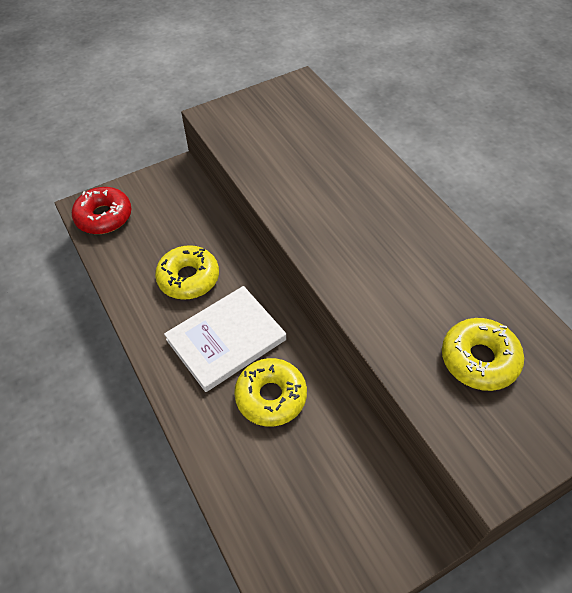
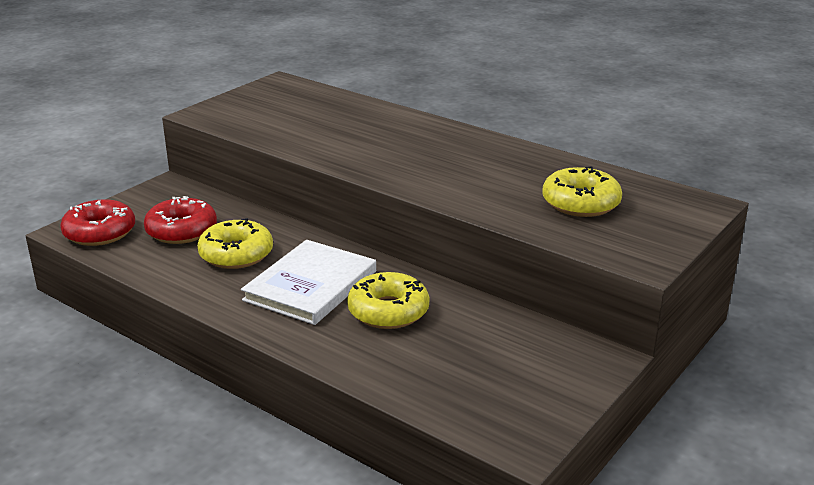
camera: 25 degrees left, 25 degrees down
none -> red donut [144,196,217,244]

